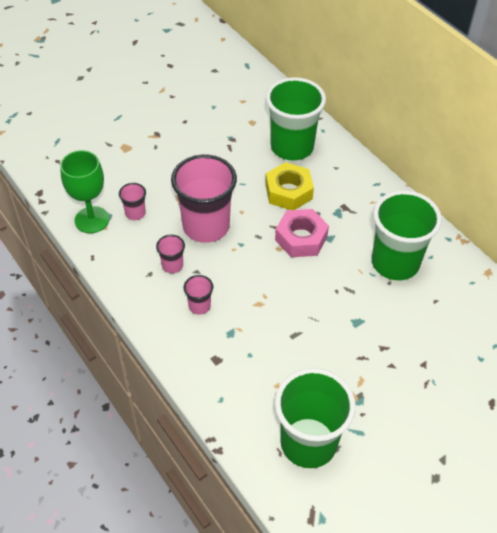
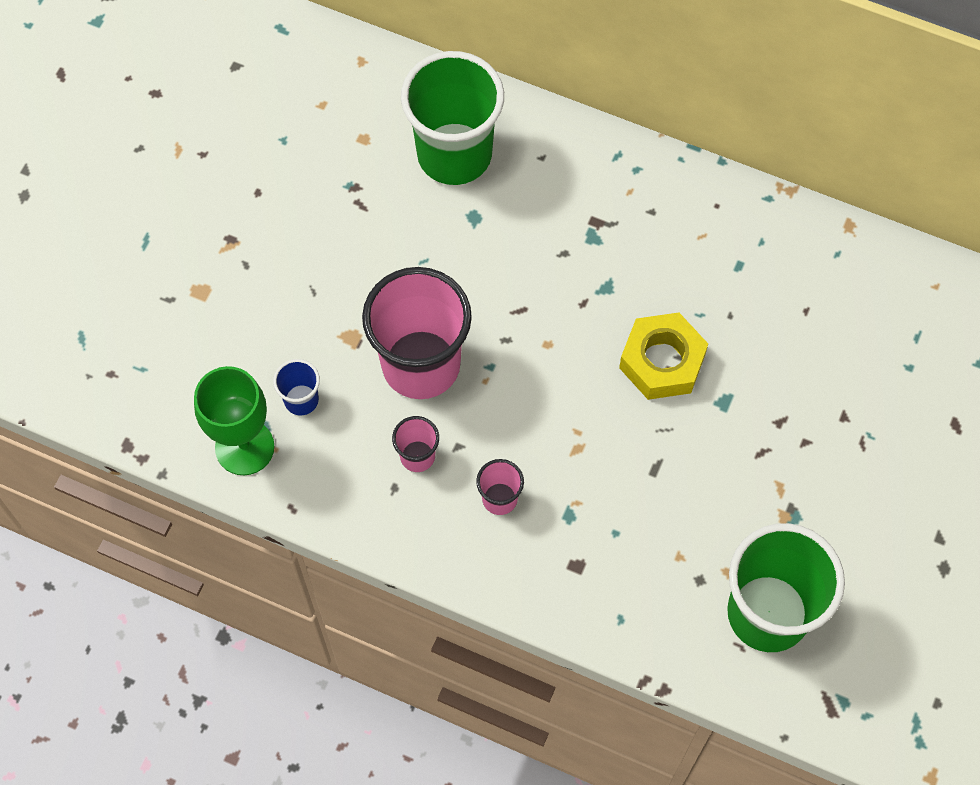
camera: 30 degrees left, 15 degrees up
pink cup [119,183,146,220] -> blue cup [273,359,320,415]
yellow nut [265,162,314,210] -> yellow nut moved to [619,312,708,400]
pink nut [275,209,329,257] -> none
green cup [372,190,442,280] -> none

